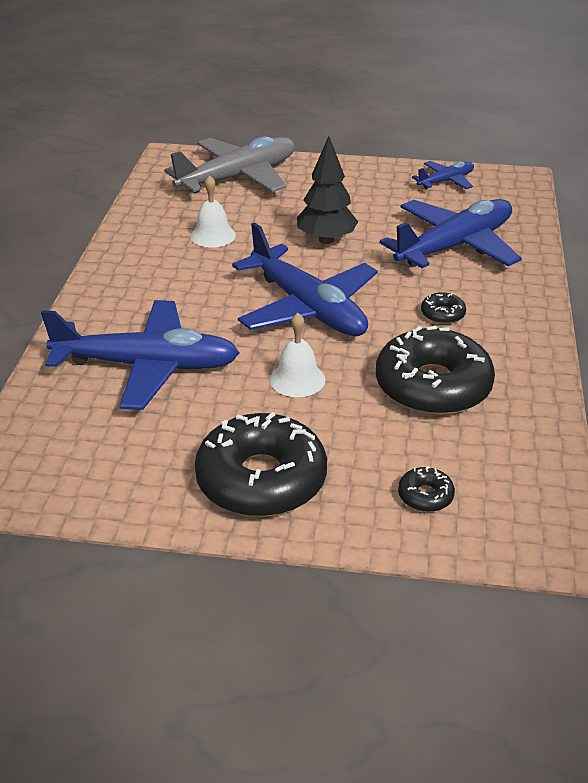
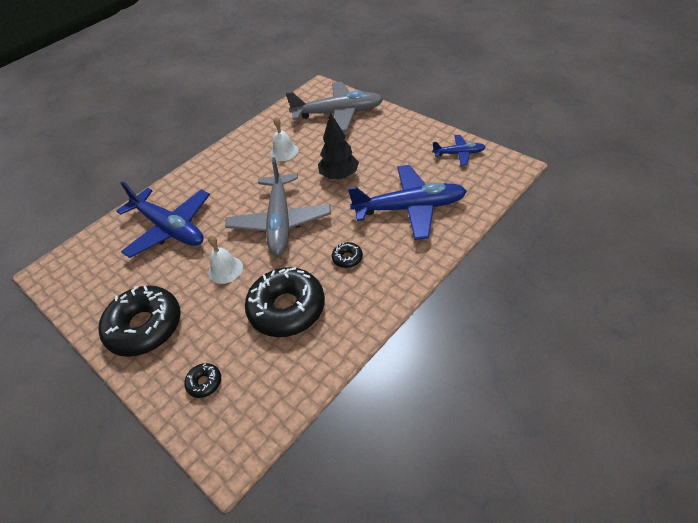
camera: 40 degrees right, 10 degrees up
blue plane [232,222,378,336] -> grey plane [225,157,331,256]

